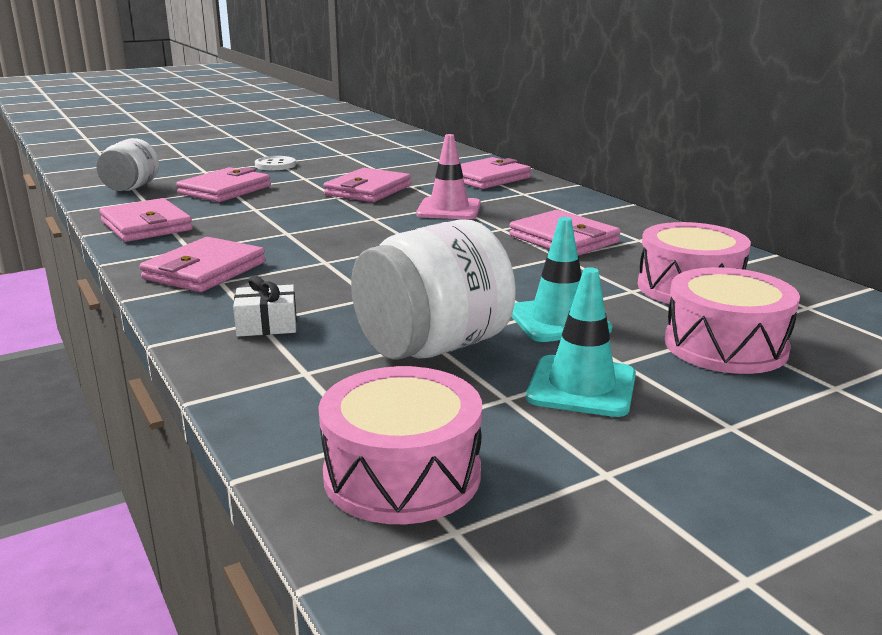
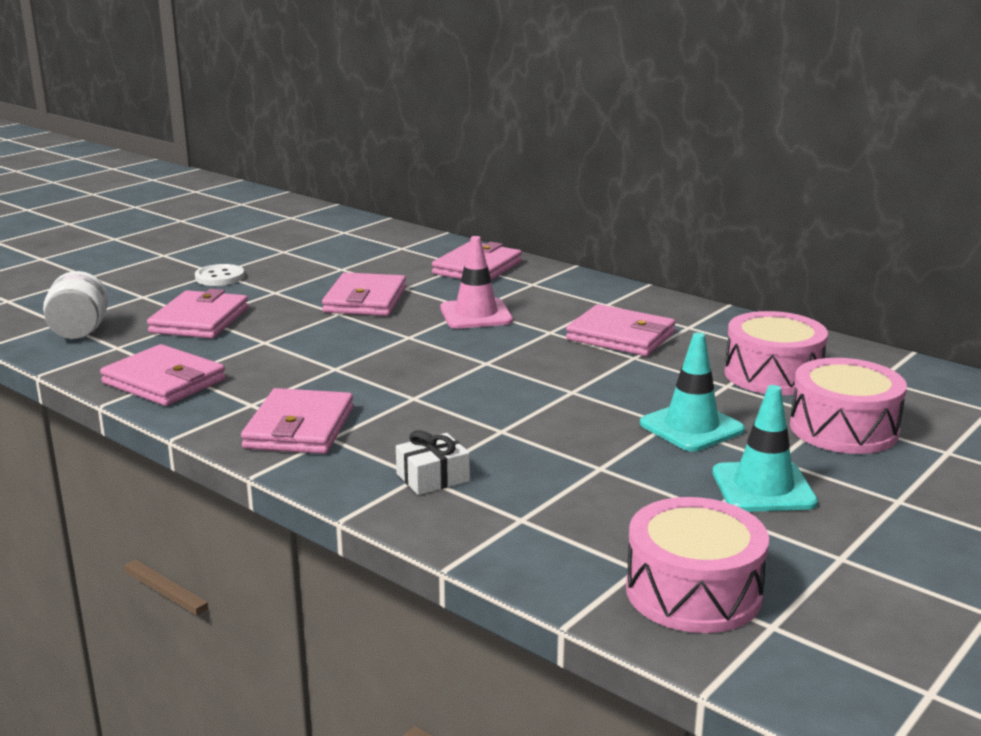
camera: 20 degrees left, 0 degrees up
white jar [351,219,516,360] -> none

